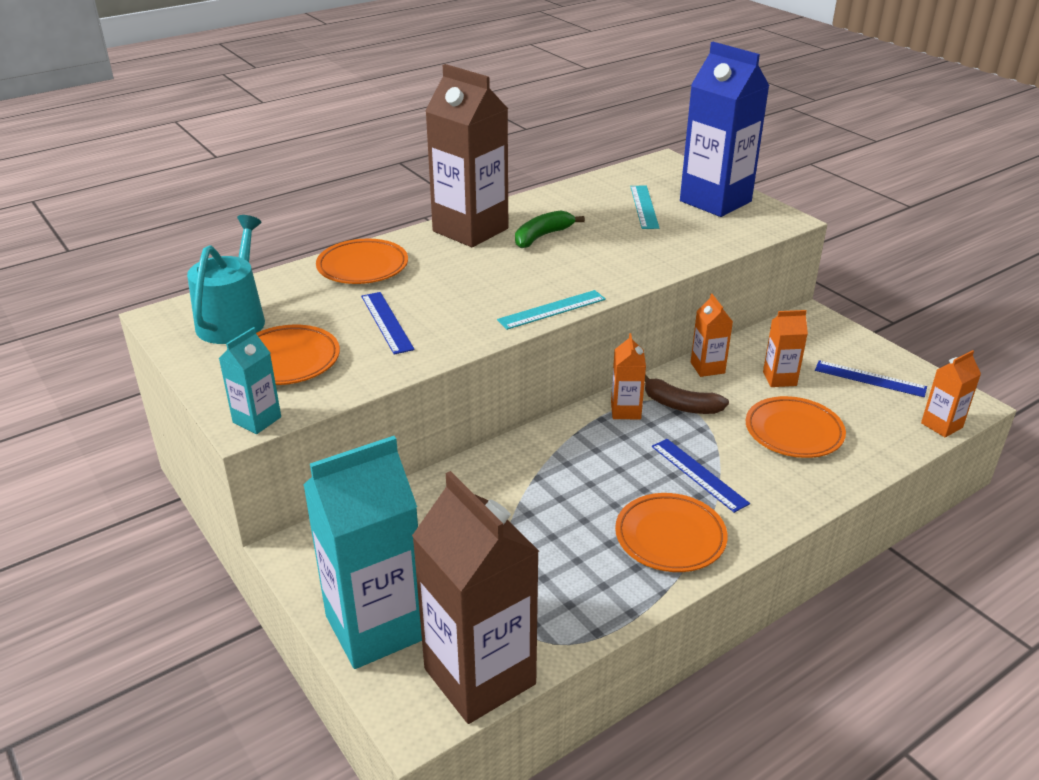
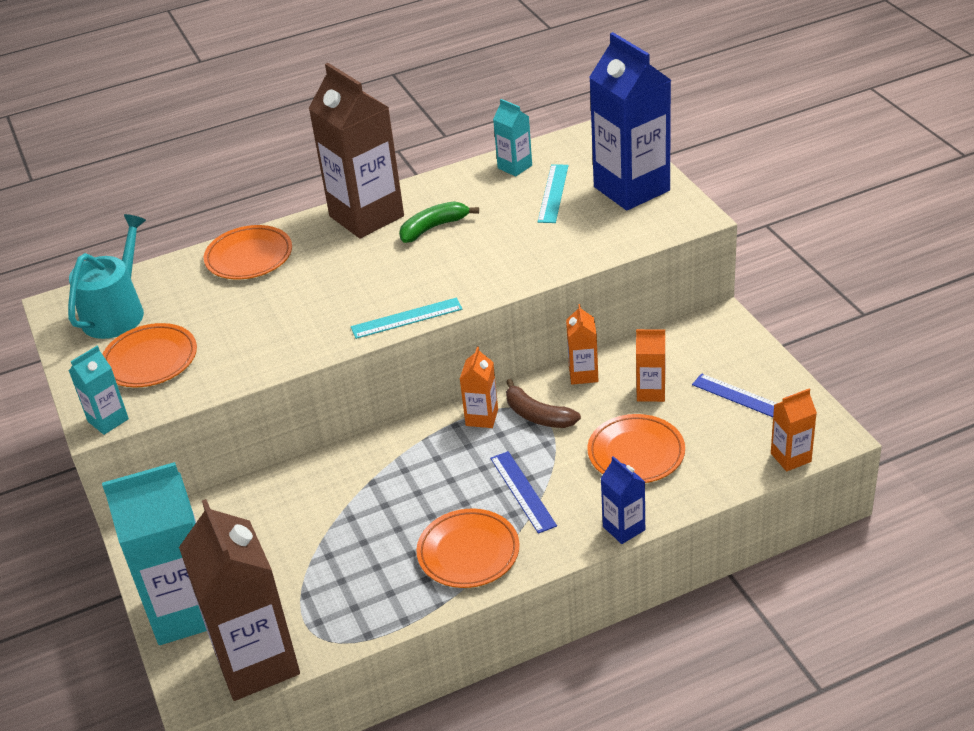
camera: 15 degrees right, 5 degrees up
blue ruler [361,292,415,355] -> none
none -> turquoise carton [493,99,532,176]
none -> blue carton [600,456,645,544]

